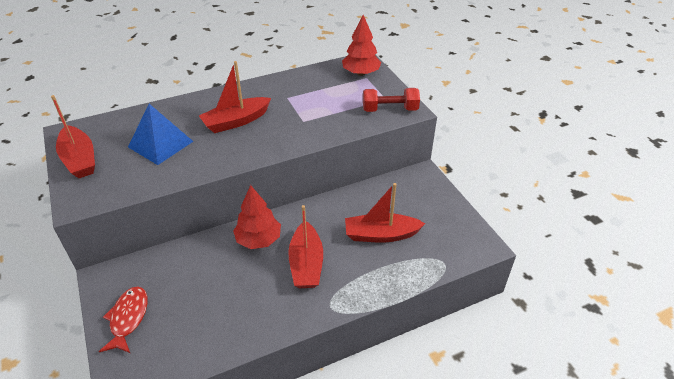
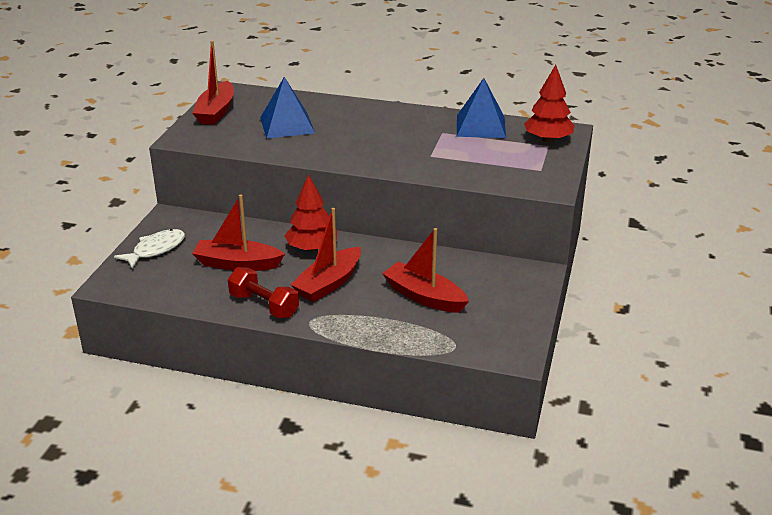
camera: 40 degrees right, 10 degrees down
red fish [99,286,148,353] -> white fish [114,229,185,269]
red boat [199,61,271,133] -> red boat moved to [192,195,285,271]
red dumbbell [363,88,420,112] -> red dumbbell moved to [228,267,299,318]
none -> blue pyramid [457,78,506,138]

